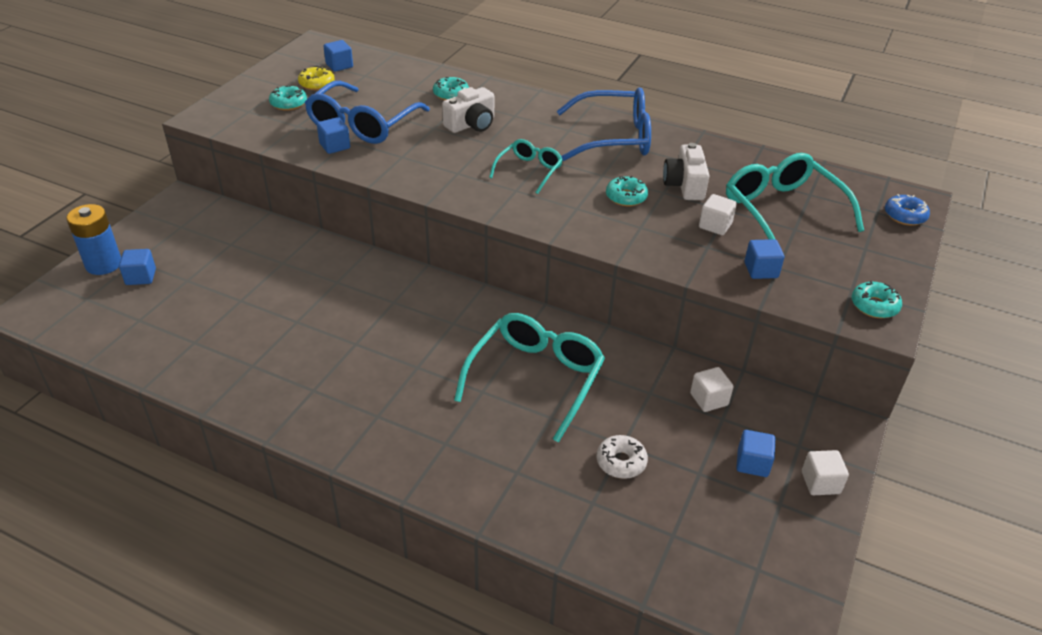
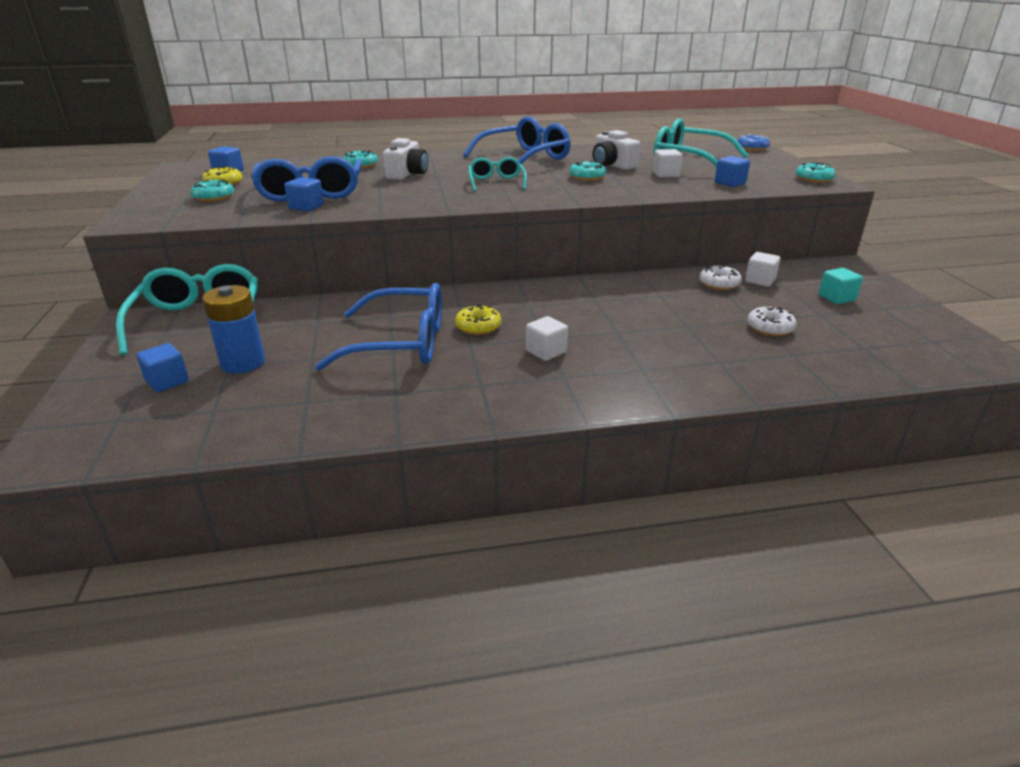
camera: 35 degrees left, 10 degrees down
blue battery [66,204,121,275] -> blue battery moved to [202,285,265,373]
turquoise glasses [454,313,605,443] -> turquoise glasses moved to [116,264,258,355]
blue cube [736,430,775,477] -> turquoise cube [818,268,863,304]
white cube [802,450,849,495] -> white cube moved to [526,316,568,361]
none -> blue glasses [315,283,442,371]
none -> yellow donut [455,304,501,335]
none -> white donut [699,265,742,290]

